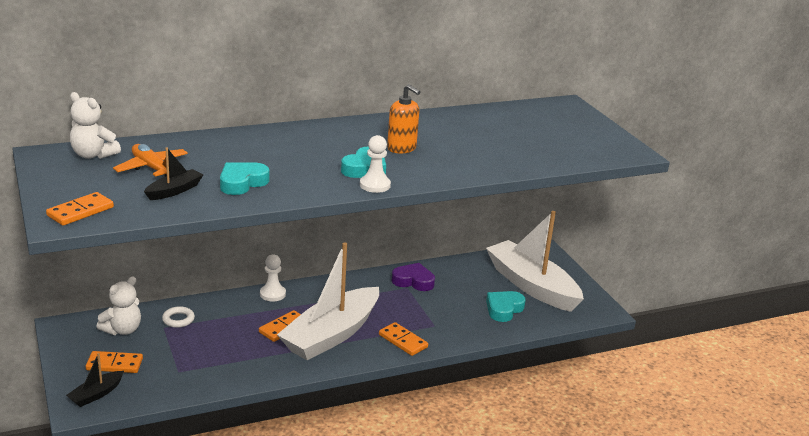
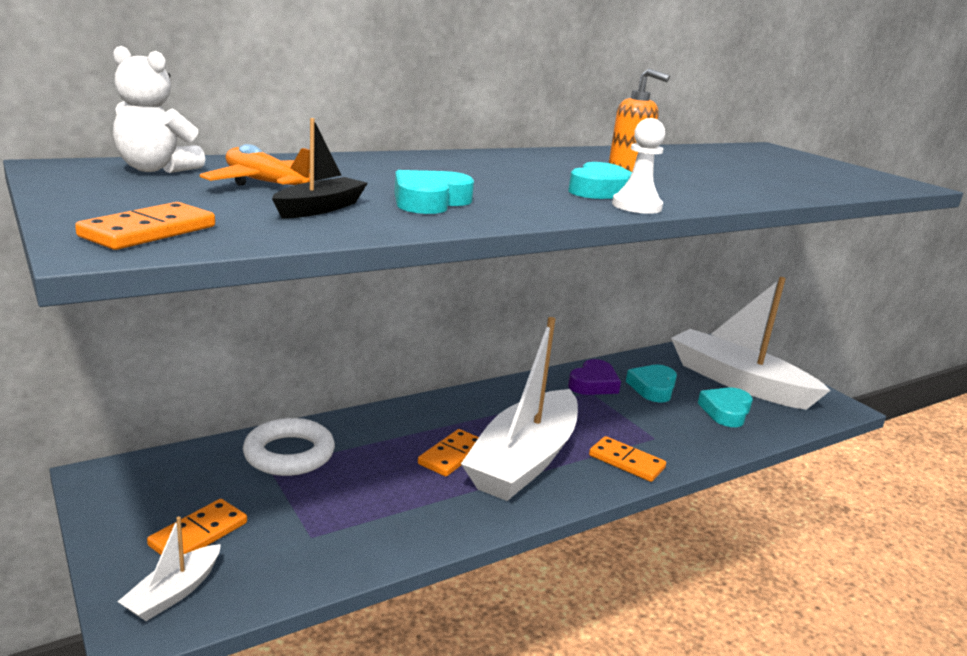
camera: 10 degrees left, 5 degrees down
black boat [66,353,124,407] -> white boat [118,517,221,621]
orange domino [86,351,143,373] -> orange domino turned 45 degrees counterclockwise [147,499,247,555]
white teddy bear [96,276,141,335] -> none
white ring [162,306,195,328] -> white ring [243,418,335,476], size x1.81
white pawn [260,255,286,302] -> none
purple heart [392,263,435,291] -> purple heart turned 120 degrees clockwise [568,359,621,395]
none -> turquoise heart [626,365,677,402]

